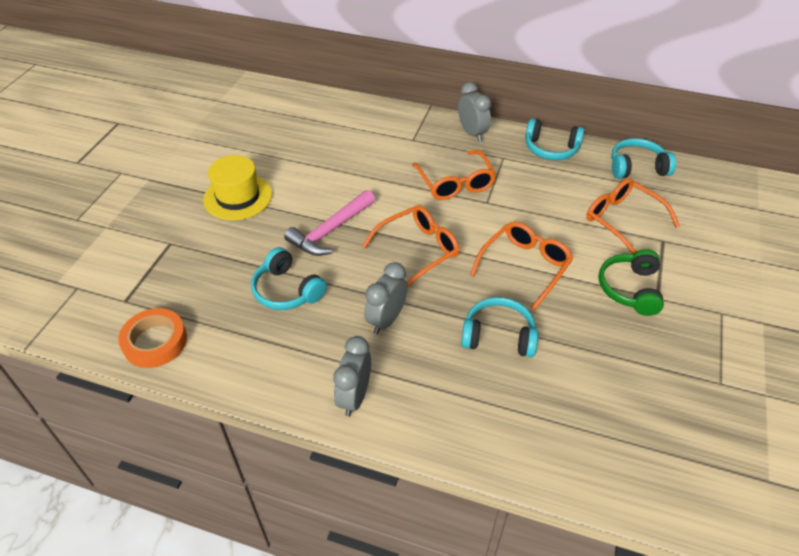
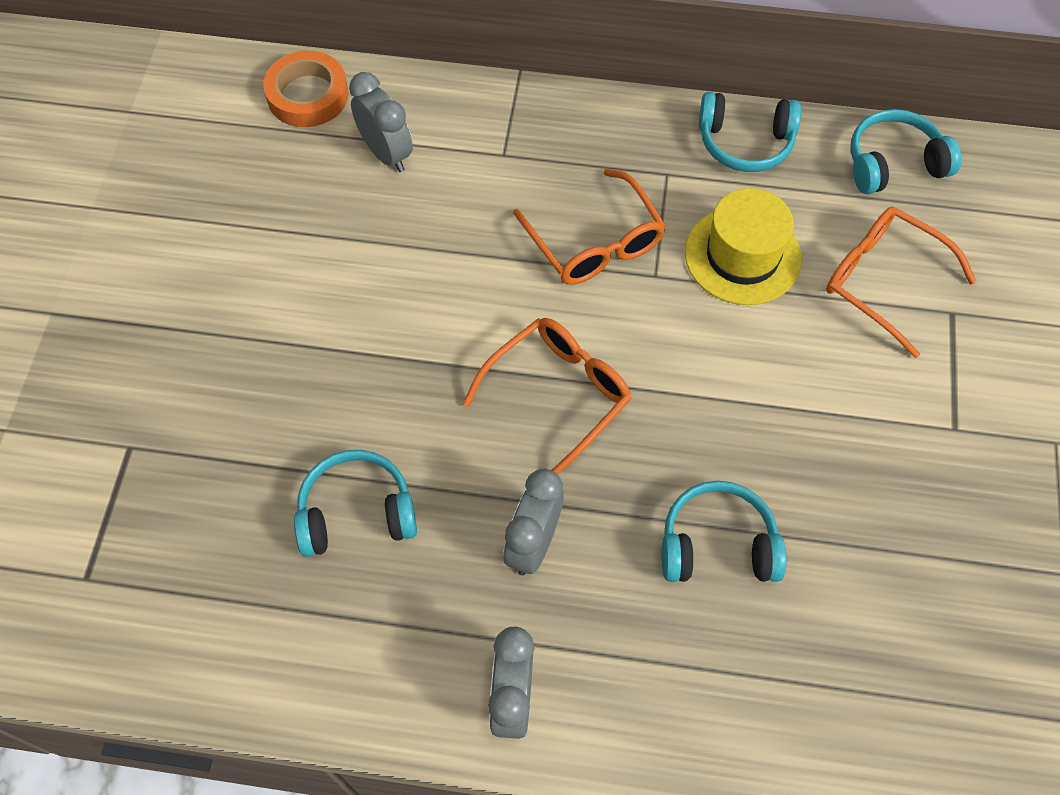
camera: 10 degrees left, 15 degrees up
orange tape [118,308,187,368] -> orange tape moved to [263,51,349,127]
yellow hat [203,155,272,220] -> yellow hat moved to [685,188,802,305]
turquoise headphones [251,247,327,310] -> turquoise headphones turned 135 degrees clockwise [294,450,417,557]
pink hammer [284,190,375,256] -> none
grey clock [458,82,491,142] -> grey clock moved to [349,72,413,172]
orange glasses [470,221,573,310] -> none
green headphones [598,249,664,316] -> none

